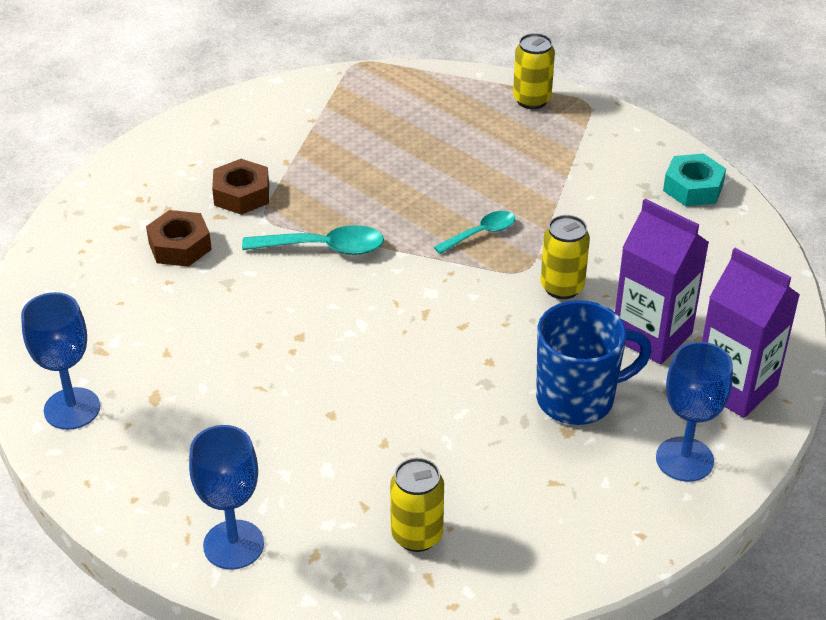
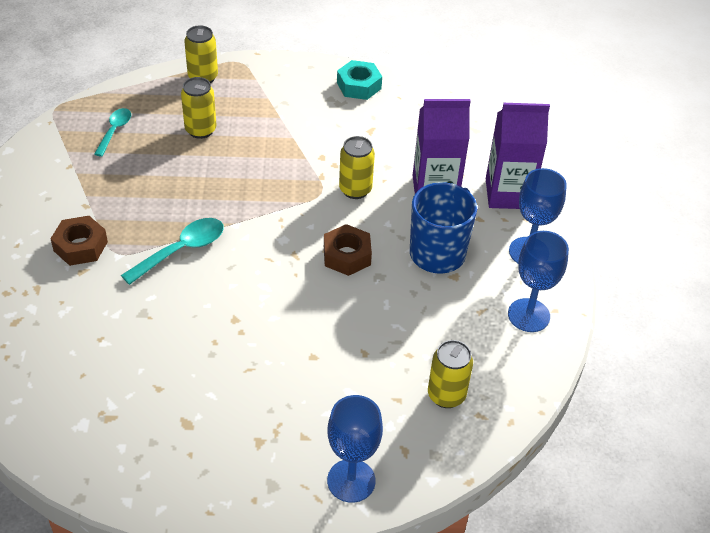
camera: 45 degrees left, 5 degrees up
blue goblet [21,292,100,430] -> blue goblet moved to [508,231,569,332]
brown nut [146,210,212,267] -> brown nut moved to [324,224,372,276]
turquoise spoon [434,211,515,254] -> turquoise spoon moved to [94,108,131,157]
none -> yellow can [181,77,216,139]

